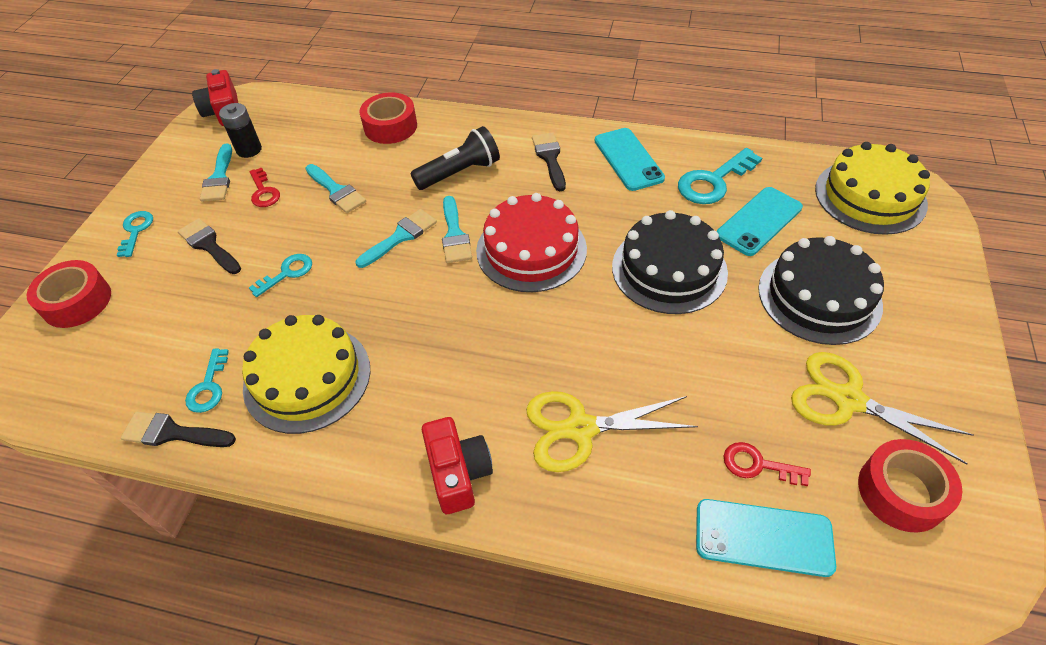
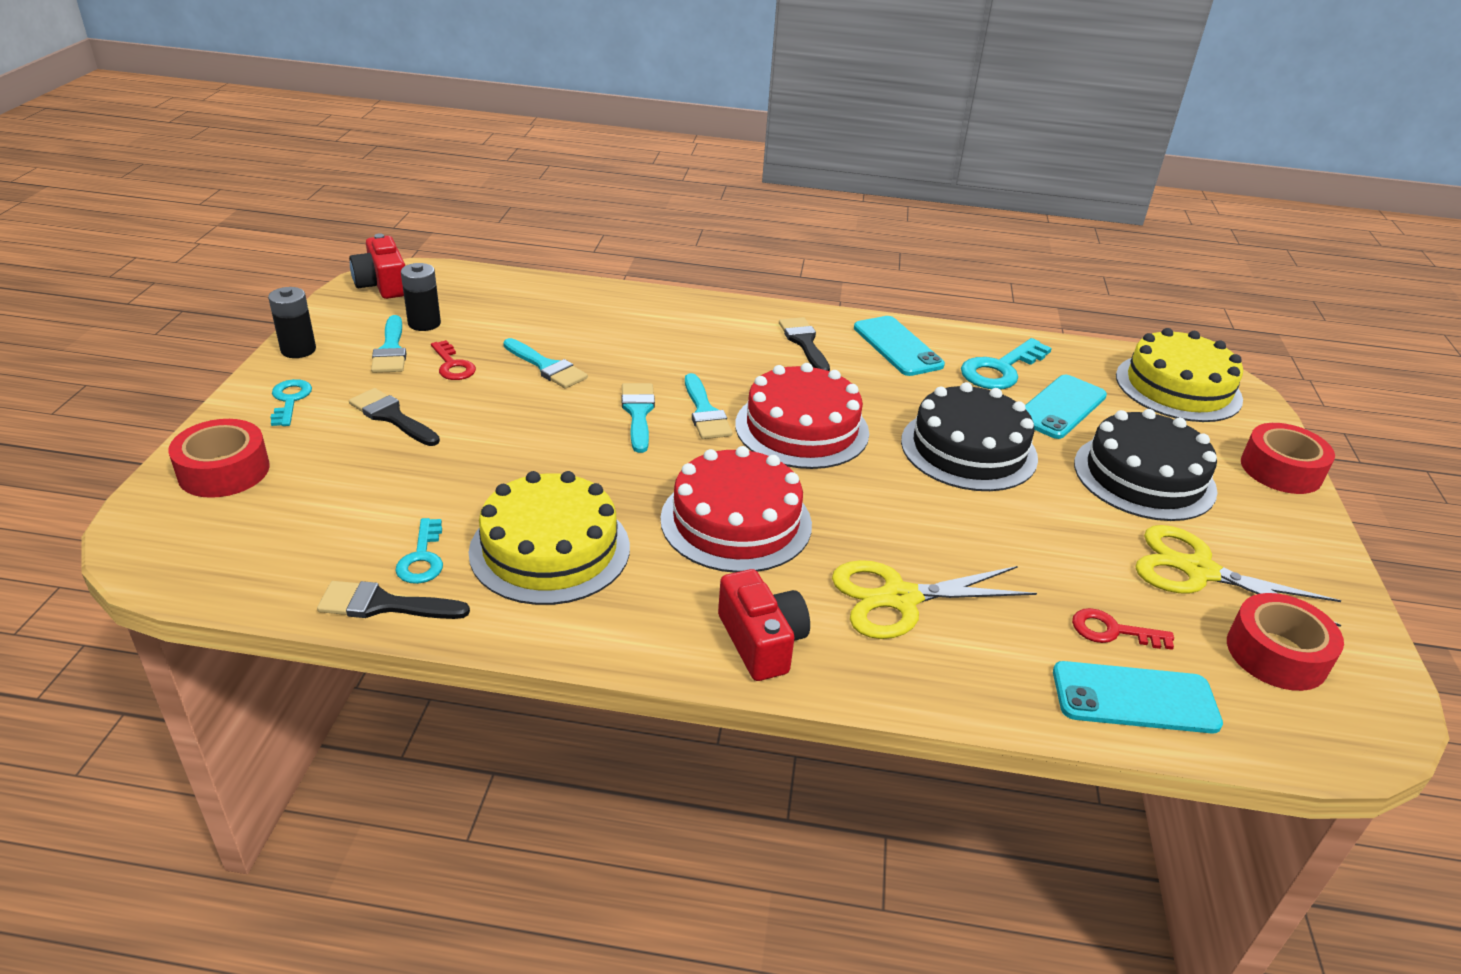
camera: 10 degrees left, 15 degrees down
turquoise key [249,254,312,297] -> none
turquoise brush [356,209,437,268] -> turquoise brush turned 45 degrees counterclockwise [622,383,655,453]
red tape [360,92,417,144] -> red tape moved to [1241,423,1335,494]
black flashlight [411,126,500,190] -> none
none -> black battery [268,287,316,358]
none -> red cake [660,446,812,573]

